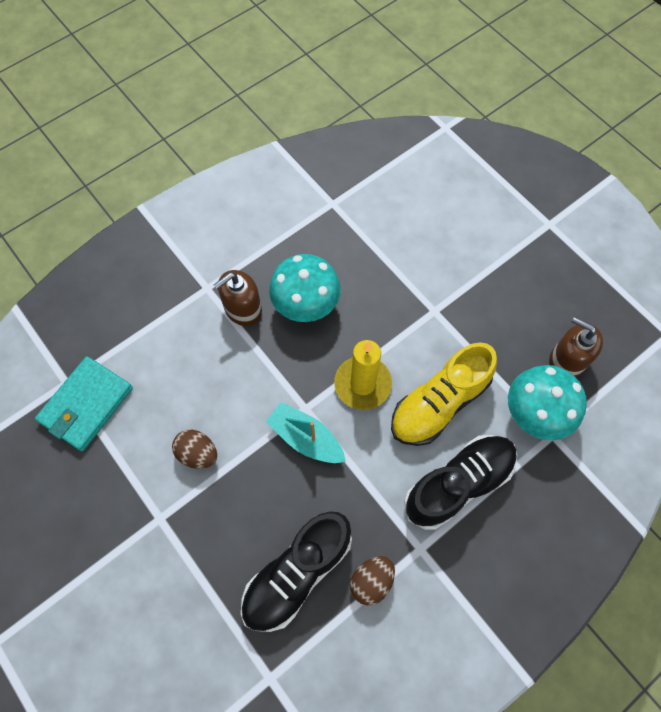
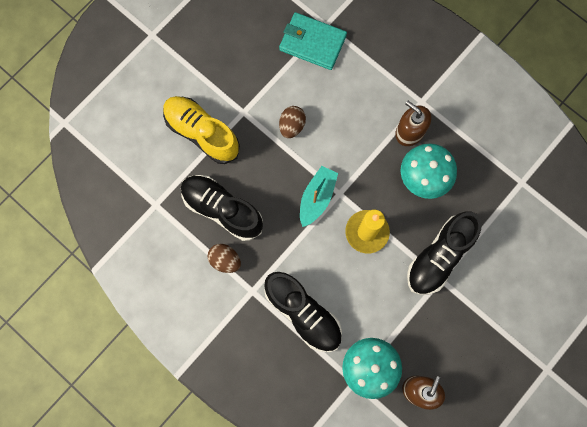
camera: 80 degrees right, 10 degrees up
yellow shoe [391,342,497,446] -> yellow shoe moved to [163,96,240,164]
none -> black shoe [407,211,481,295]

